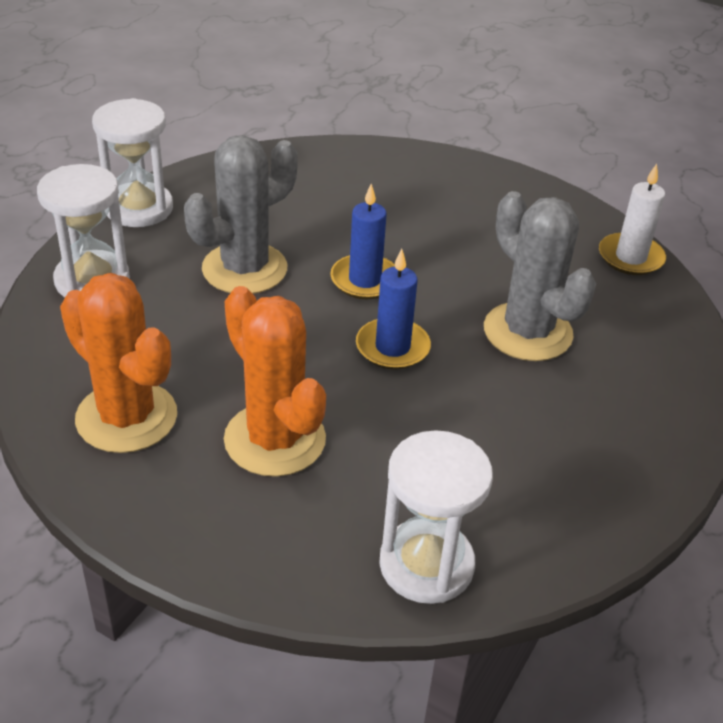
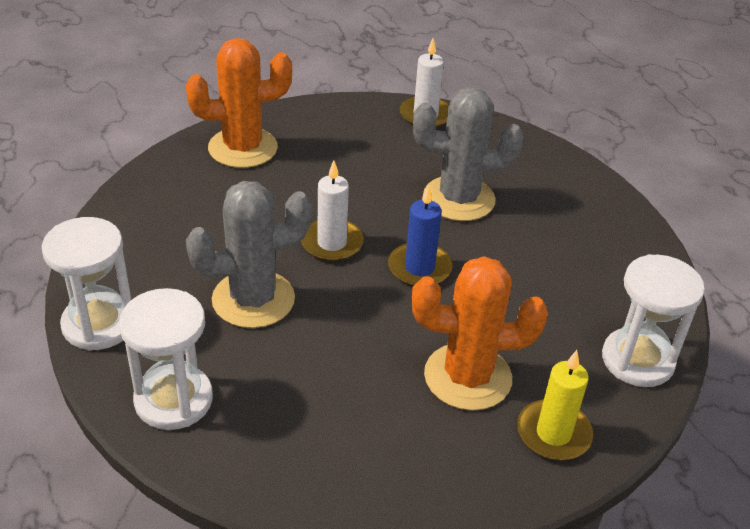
camera: 55 degrees left, 0 degrees up
orange cactus [60,273,177,453] -> orange cactus moved to [186,38,292,168]
grey cactus [184,135,298,294] -> grey cactus turned 75 degrees clockwise [186,181,312,328]
blue candle [330,184,395,299] -> white candle [301,161,364,262]
none -> yellow candle [517,350,593,460]

